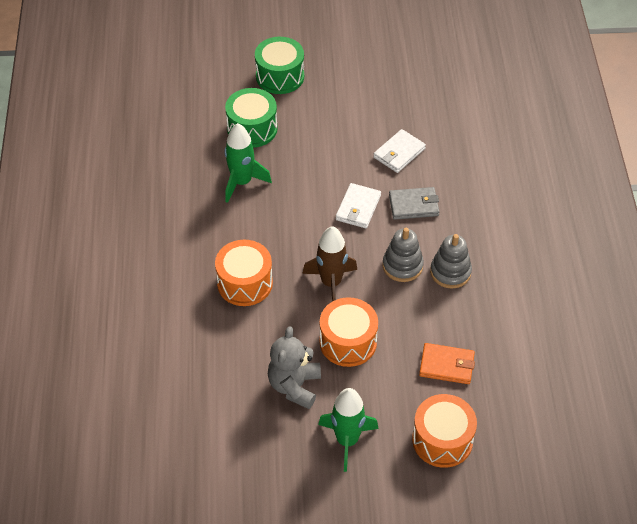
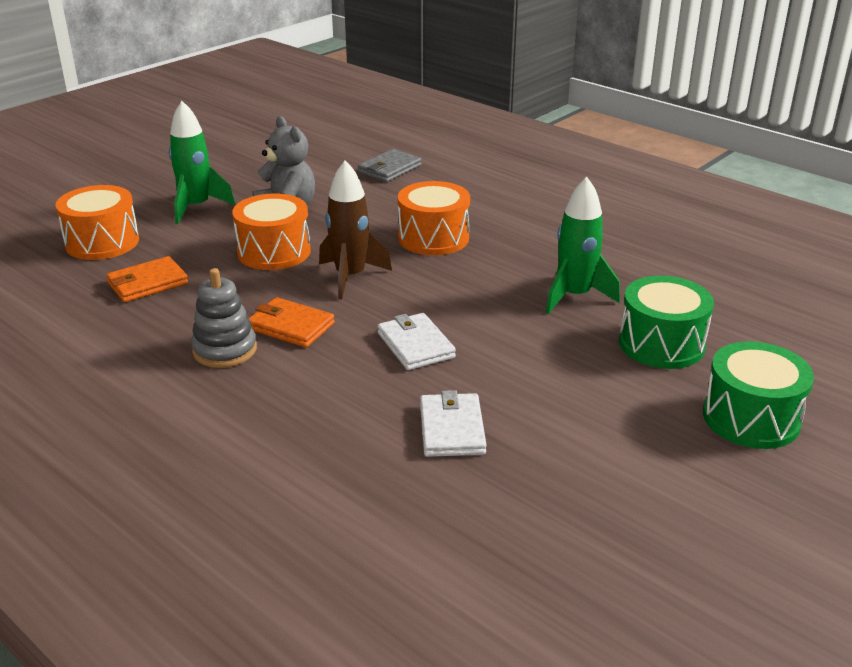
camera: 135 degrees right, 20 degrees down
grey stacking toy [383,228,424,282] -> orange wallet [249,297,335,348]
grey wallet [389,187,440,220] -> grey wallet moved to [358,149,422,182]

